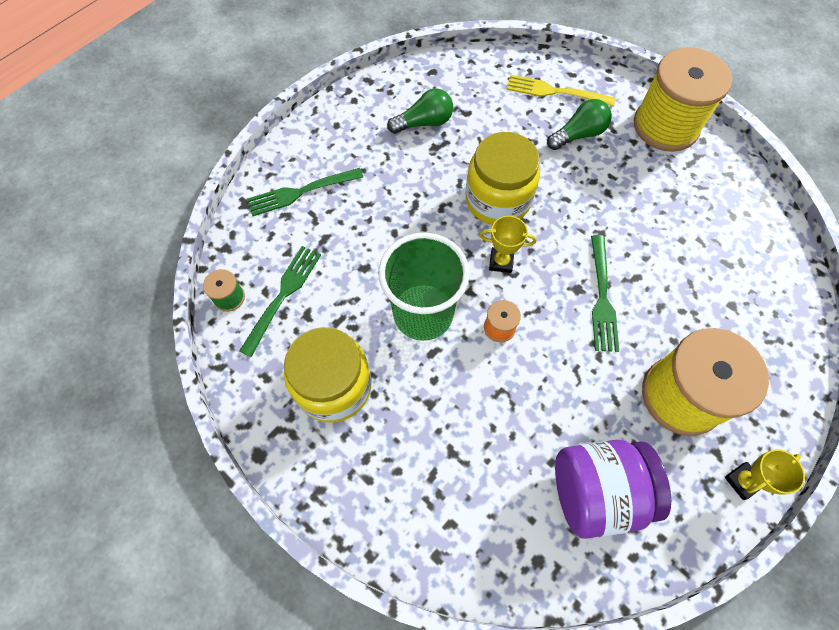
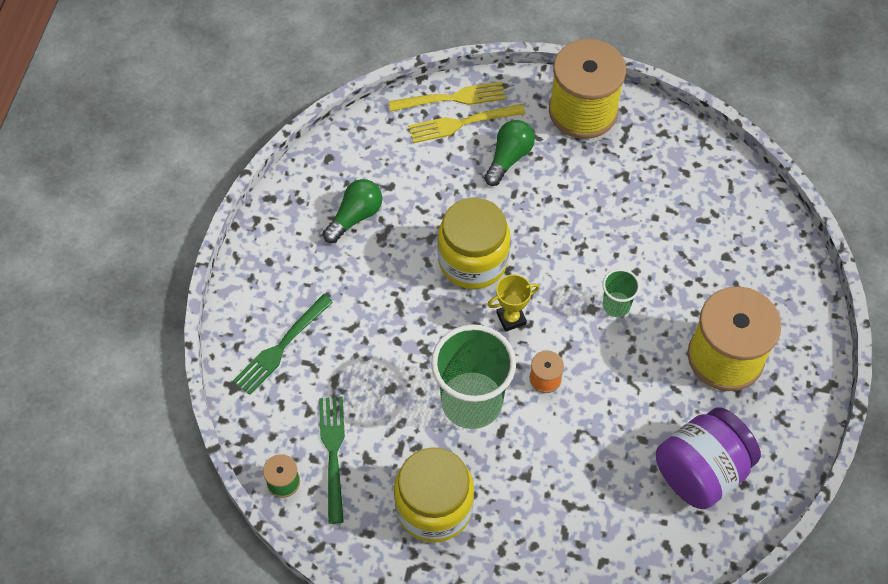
camera: 30 degrees left, 5 degrees down
green fork [591,235,619,352] -> green cup [602,269,640,317]
yellow trophy [725,450,805,500] -> none
none -> yellow fork [389,82,506,111]

